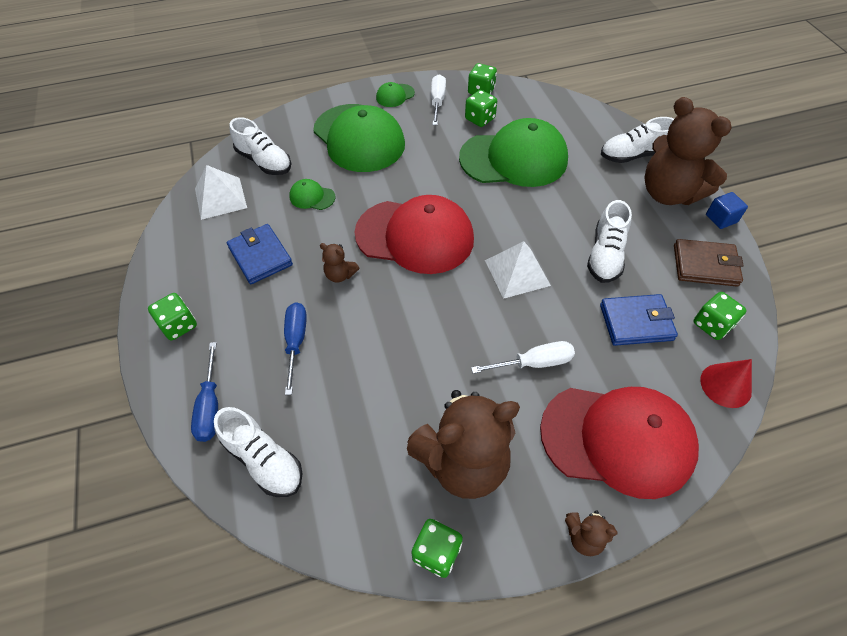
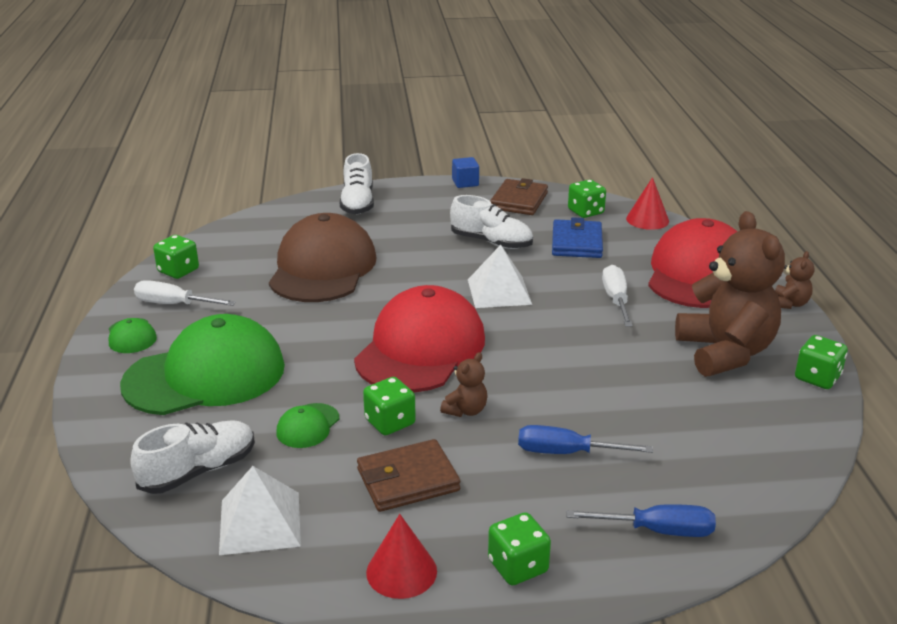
camera: 80 degrees left, 25 degrees down
white shoe [214,407,303,497] -> none
blue wallet [227,224,293,284] -> brown wallet [357,439,460,512]
green cap [459,118,568,187] -> brown cap [269,213,377,302]
green dice [465,90,497,127] -> green dice moved to [363,377,416,435]
brown teddy bear [644,97,732,205] -> none
none -> red cone [366,514,437,599]

